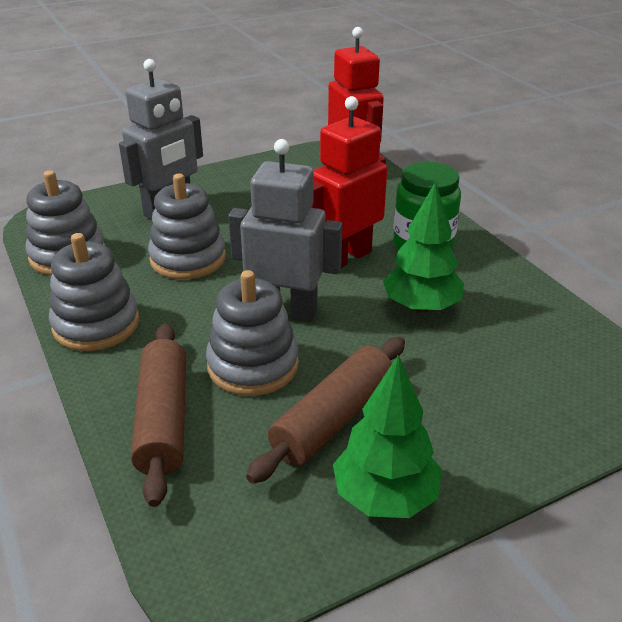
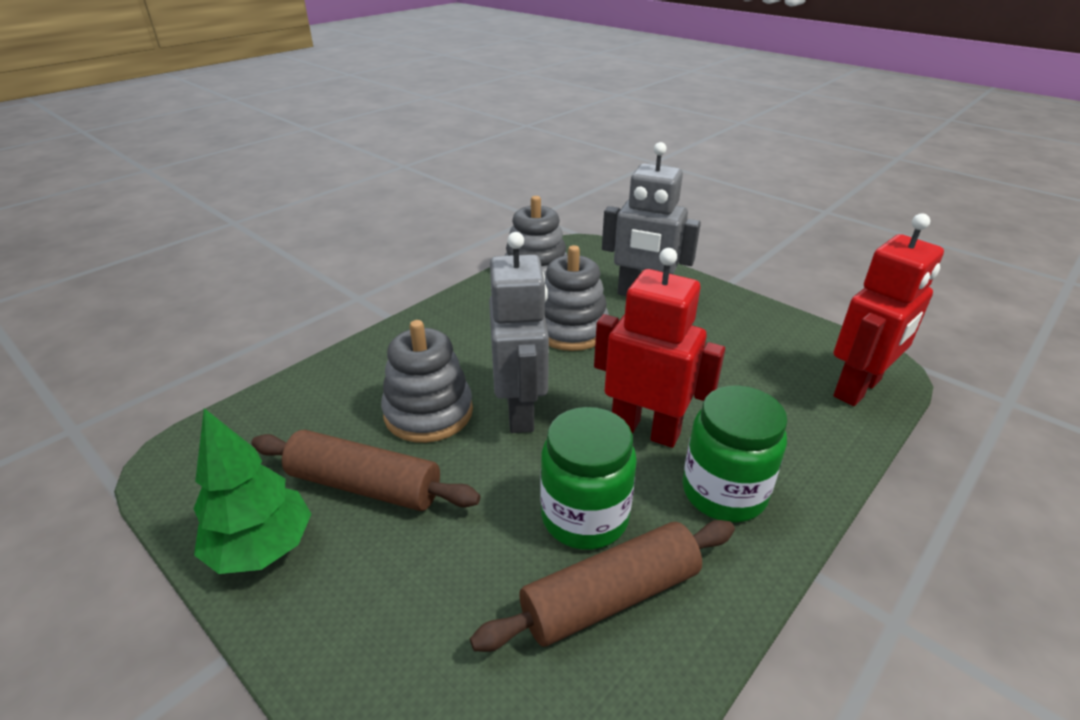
camera: 70 degrees right, 0 degrees up
grey stacking toy [49,233,139,351] -> none
brown rolling pin [131,323,186,507] -> brown rolling pin moved to [470,520,735,652]
green tree [383,182,464,313] -> green jar [541,407,637,550]

